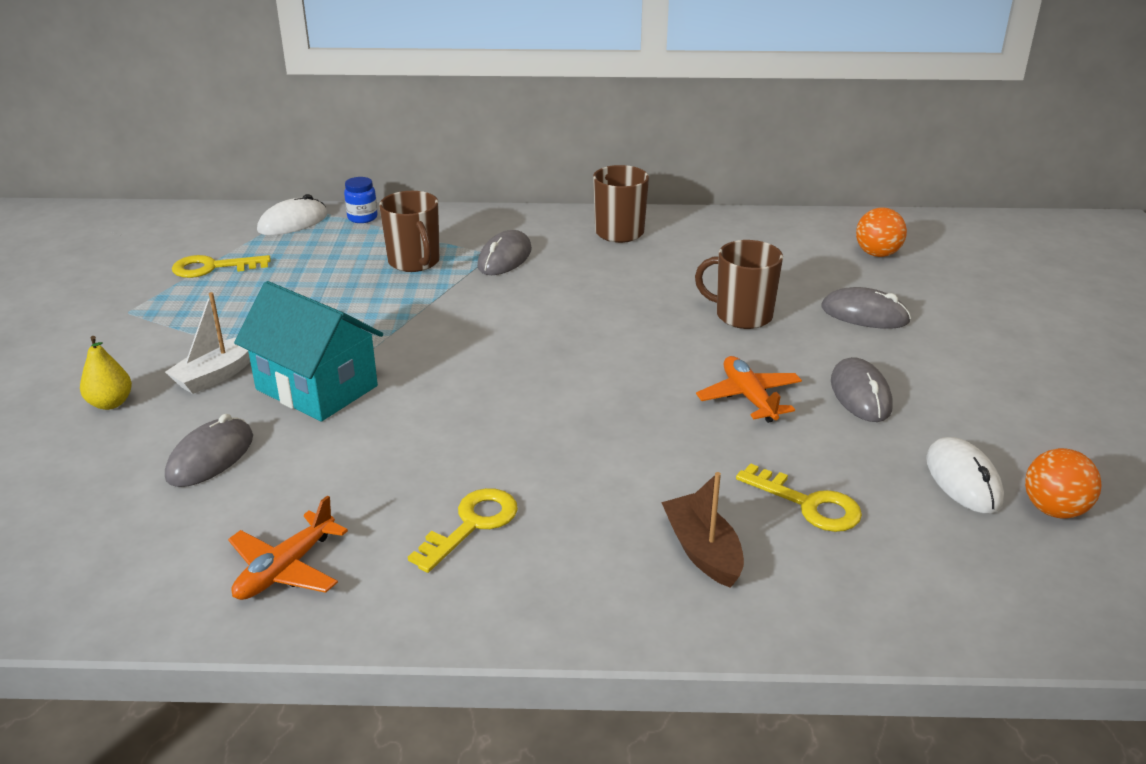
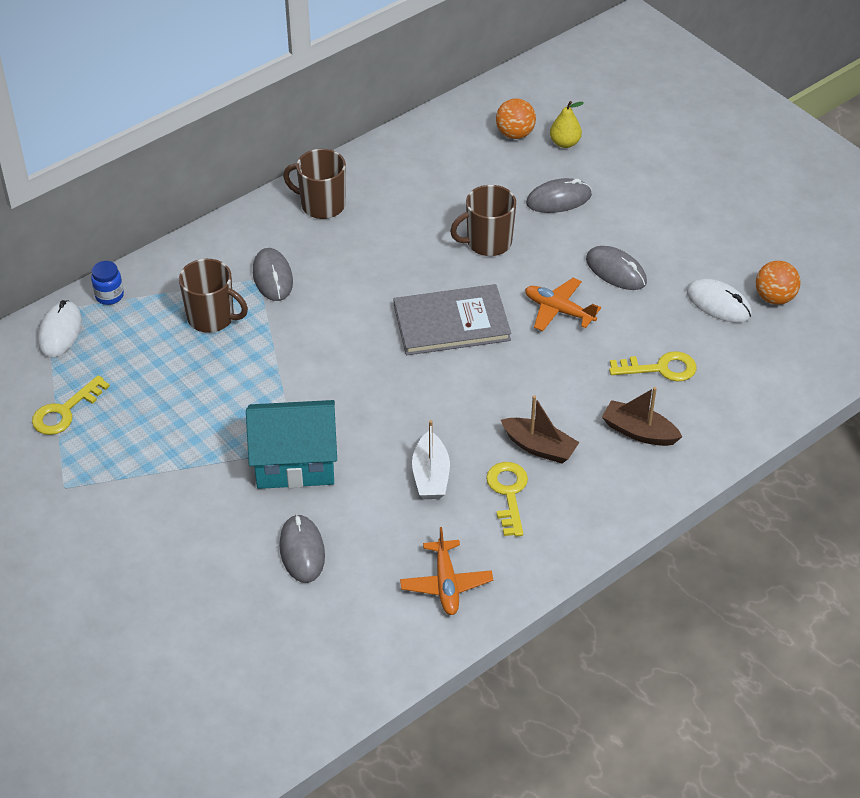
camera: 40 degrees left, 15 degrees up
yellow pear [80,336,132,410] -> yellow pear moved to [550,101,584,148]
white boat [165,292,250,394] -> white boat moved to [412,420,450,499]
none -> grey book [394,284,511,355]
none -> brown boat [501,395,579,463]

